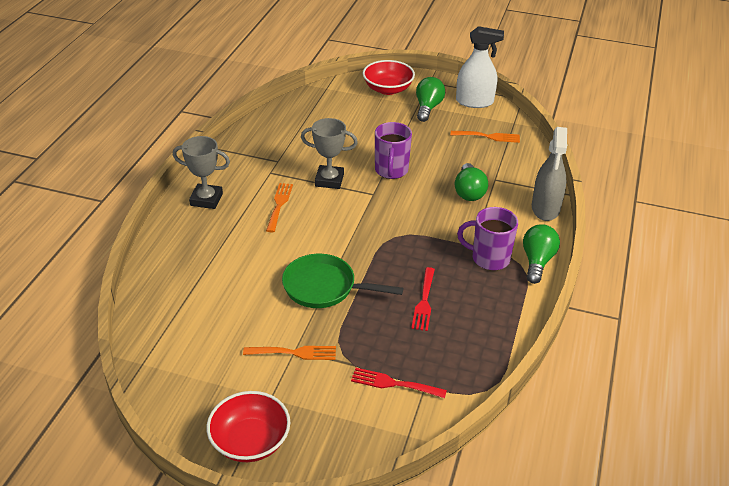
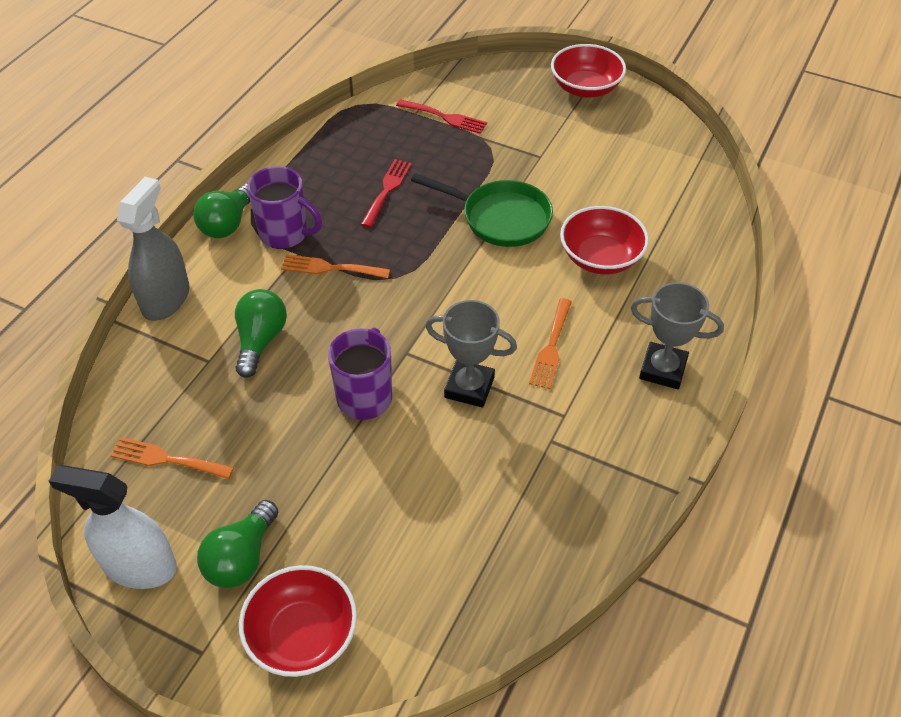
camera: 170 degrees left, 10 degrees up
orange fork [243,346,336,360] -> orange fork moved to [281,254,390,278]
none -> red bowl [560,206,649,274]

